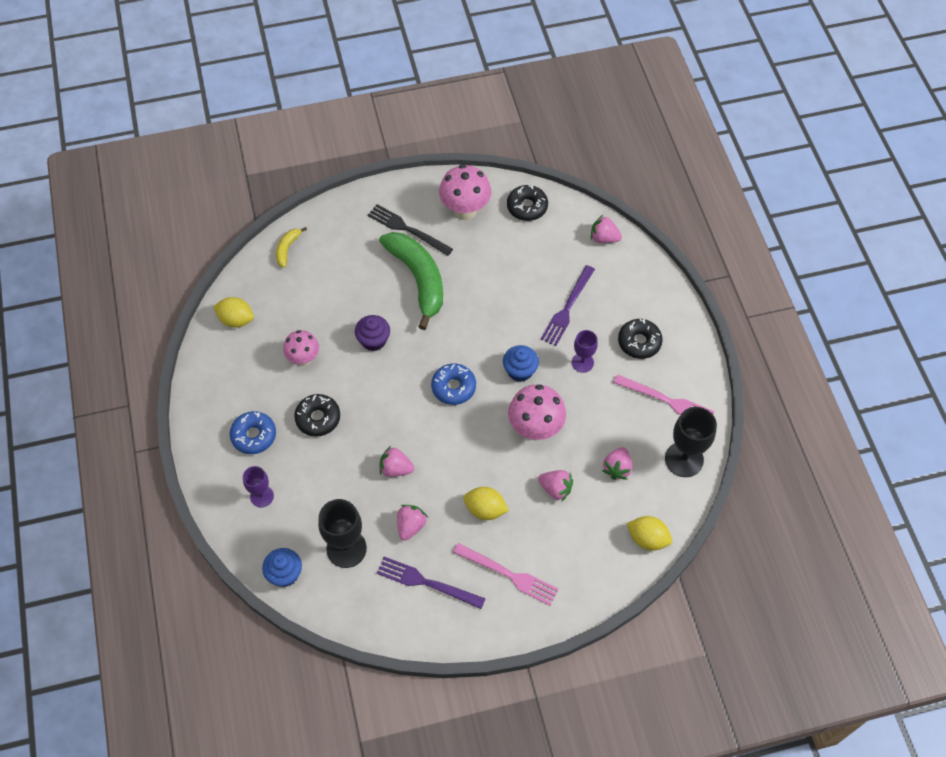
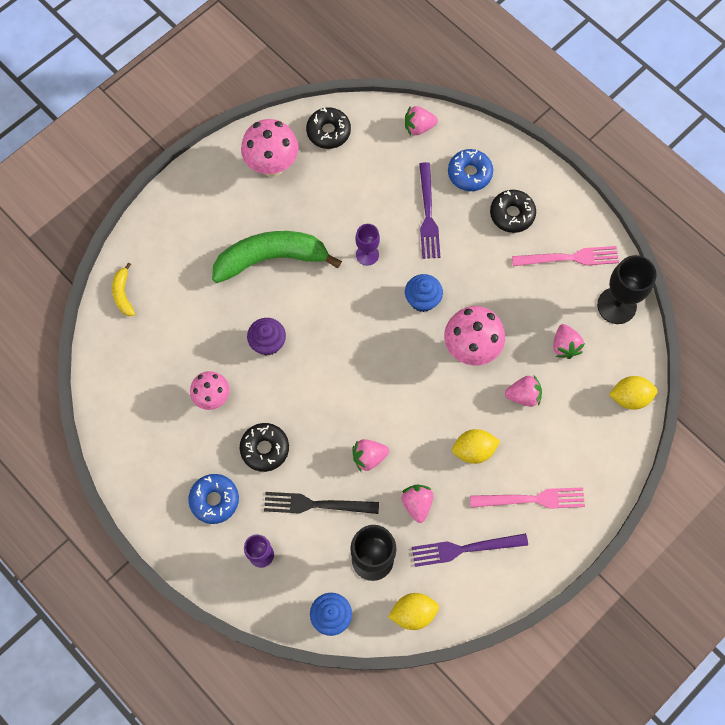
camera: 30 degrees left, 10 degrees up
yellow lemon [213,297,254,328] -> yellow lemon moved to [388,593,439,630]
black fork [368,204,453,256] -> black fork moved to [264,492,379,514]
green banana [379,232,443,330] -> green banana turned 45 degrees counterclockwise [212,231,342,283]
blue donut [431,364,476,405] -> blue donut moved to [448,149,493,191]
purple goblet [572,330,598,373] -> purple goblet moved to [355,224,380,266]

